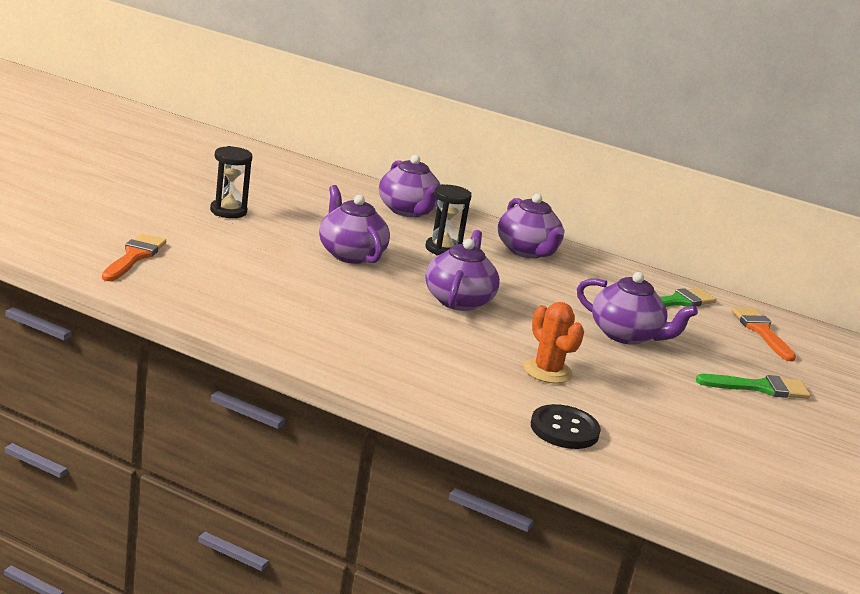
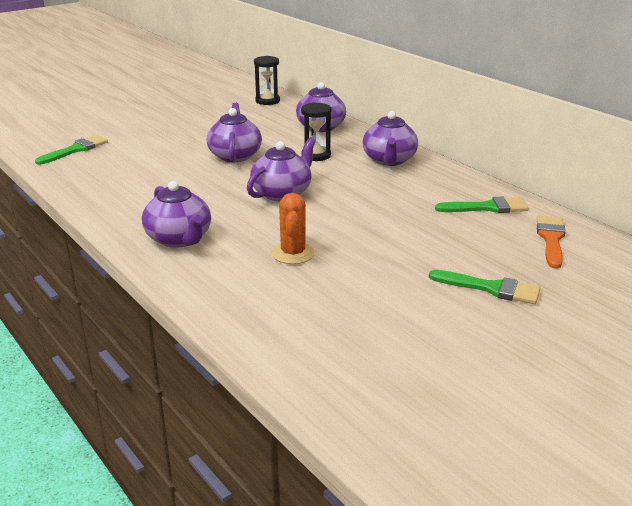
camera: 30 degrees right, 5 degrees up
orange brush [102,233,166,281] -> green brush [35,135,108,165]
black hourglass [210,146,252,218] -> black hourglass moved to [254,56,280,105]
black button [531,404,601,449] -> none
purple teapot [577,272,698,345] -> purple teapot moved to [142,181,211,248]

